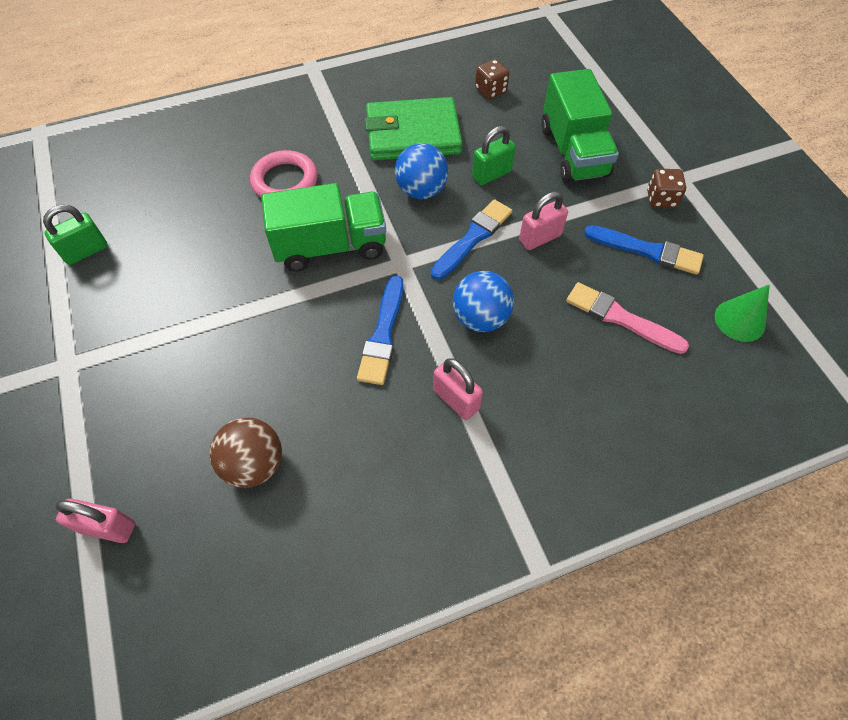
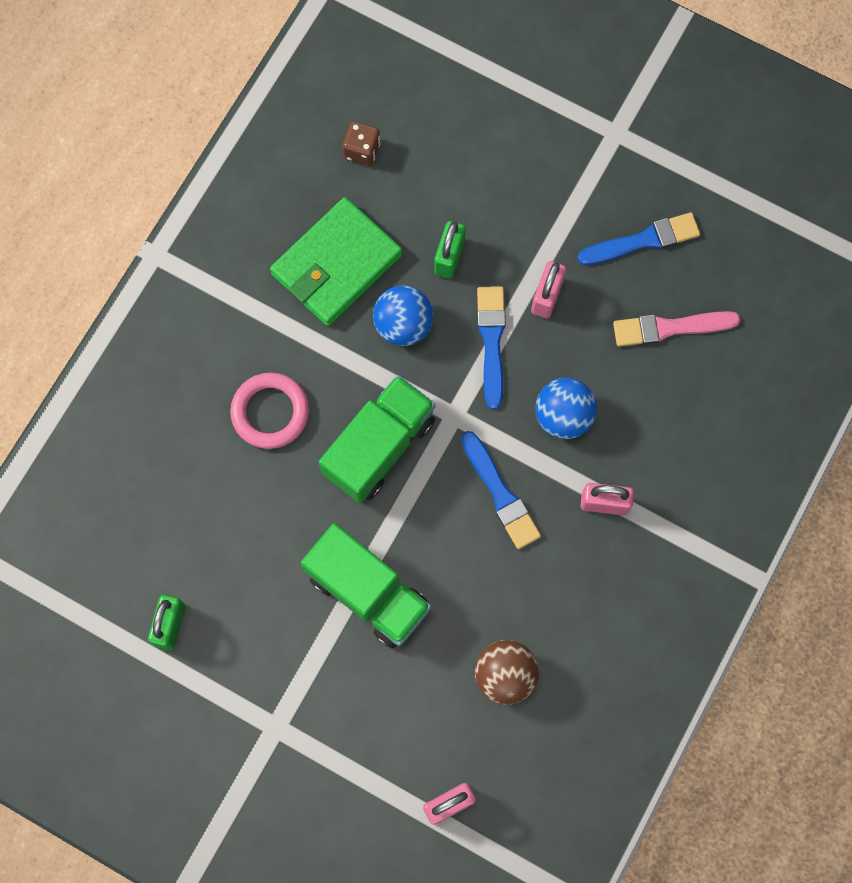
camera: 40 degrees left, 15 degrees up
green truck [541,69,619,183] -> green truck moved to [301,523,431,649]
brown dice [647,169,686,208] -> none
green cone [715,284,770,342] -> none

